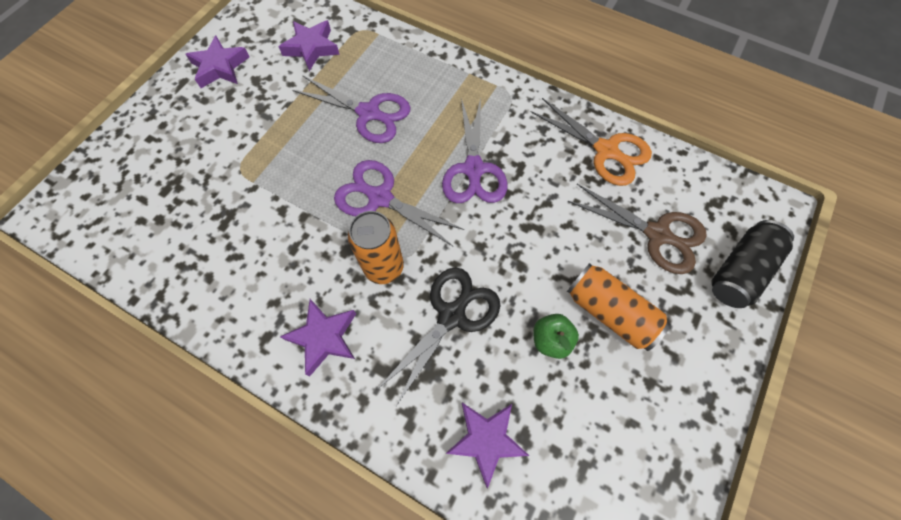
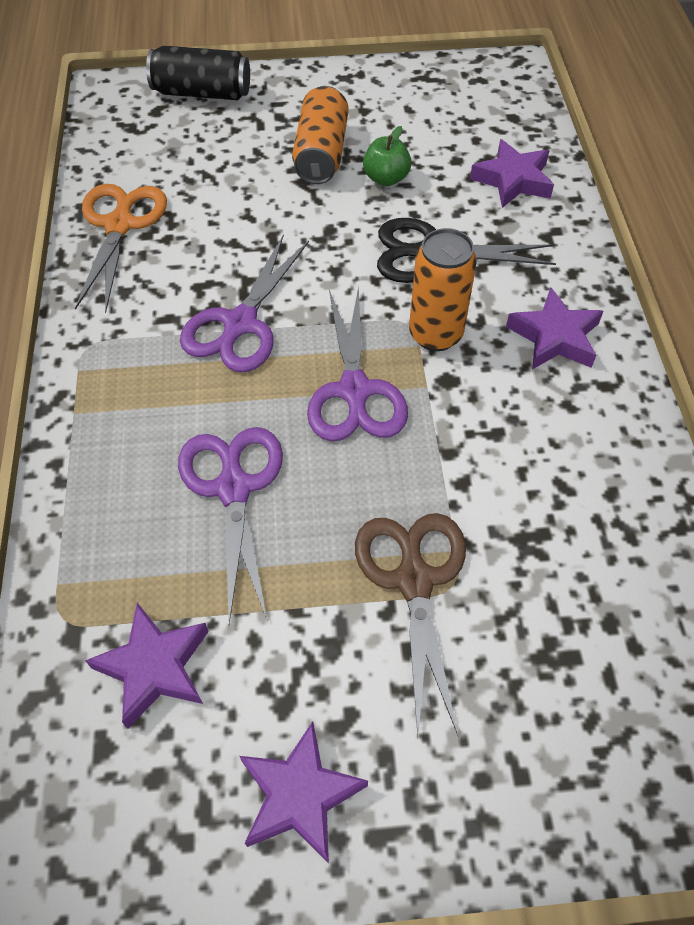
camera: 125 degrees left, 10 degrees down
purple scissors [442,98,508,203] -> purple scissors turned 150 degrees clockwise [180,234,309,372]
brown scissors [567,184,707,274] -> brown scissors moved to [355,513,466,737]

